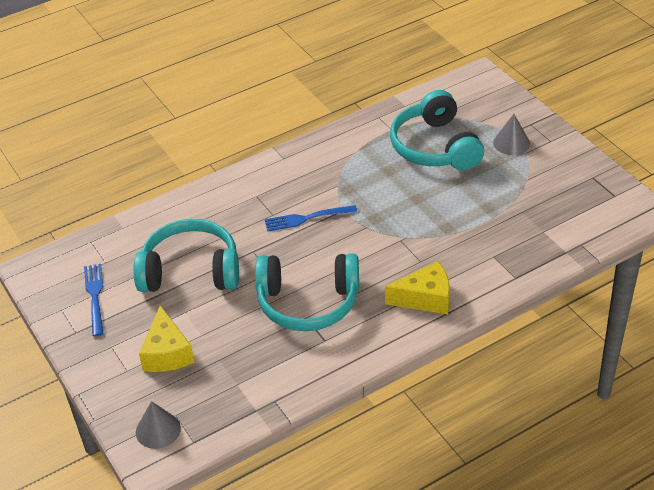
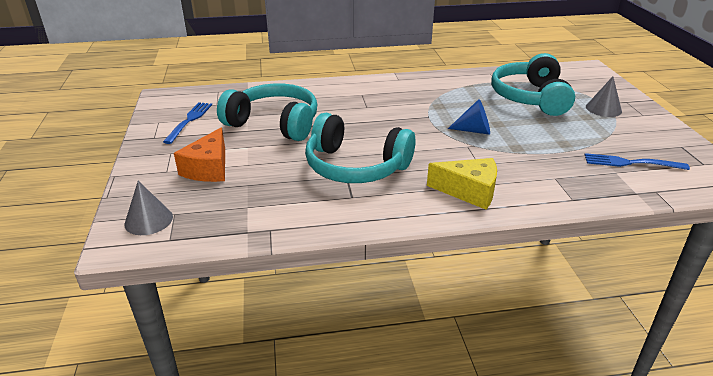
camera: 20 degrees right, 10 degrees down
yellow cheese [139,305,195,372] -> orange cheese [174,127,225,182]
blue fork [265,205,357,231] -> blue fork moved to [585,153,690,170]
none -> blue cone [448,99,490,135]

